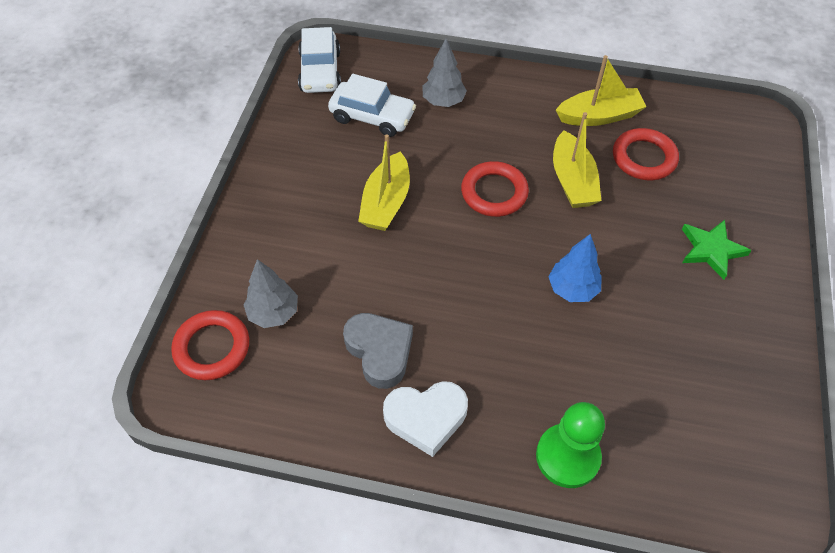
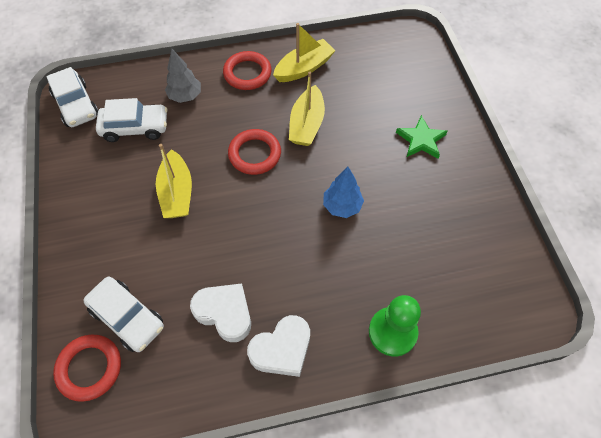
camera: 25 degrees left, 5 degrees up
grey tree [244,259,298,328] -> white car [83,277,164,352]
grey heart [343,313,413,389] -> white heart [190,284,251,342]
yellow boat [553,112,601,208] -> yellow boat turned 45 degrees clockwise [289,72,325,146]
red ring [613,128,679,180] -> red ring moved to [223,51,272,90]

